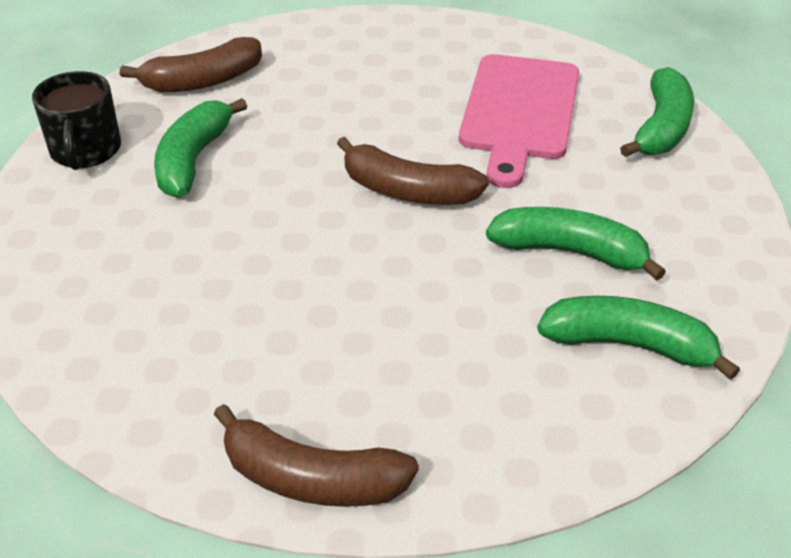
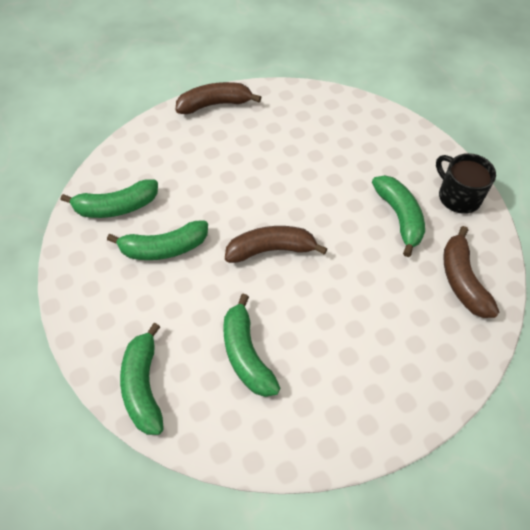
camera: 150 degrees right, 15 degrees up
brown banana [120,37,262,92] -> brown banana turned 45 degrees counterclockwise [443,226,499,318]
pink cutting board [459,54,579,188] -> green banana [223,294,280,397]

